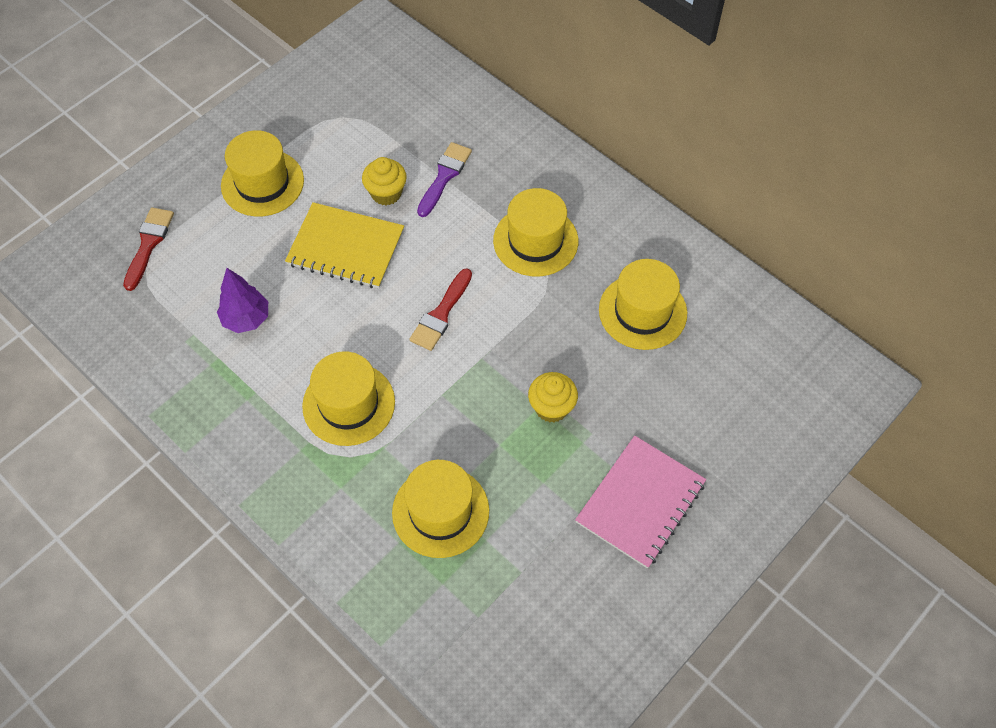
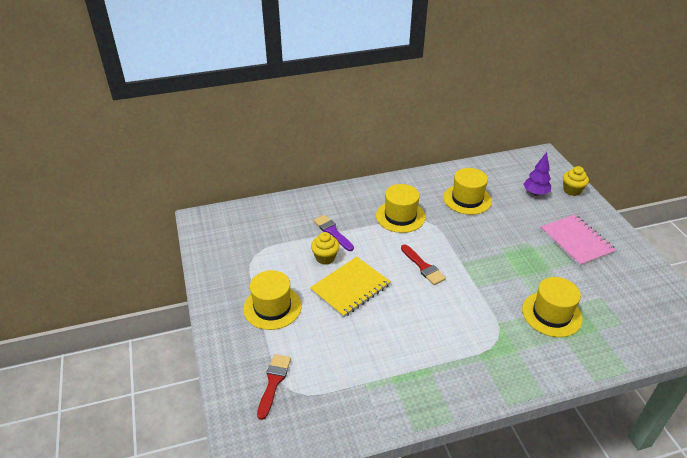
camera: 60 degrees left, 20 degrees down
red brush [123,207,174,291] -> red brush turned 60 degrees clockwise [257,354,291,420]
purple tree [217,268,268,333] -> purple tree moved to [524,152,551,196]
yellow hat [302,351,395,446] -> none
yellow cupcake [528,372,578,422] -> yellow cupcake moved to [563,166,589,196]

